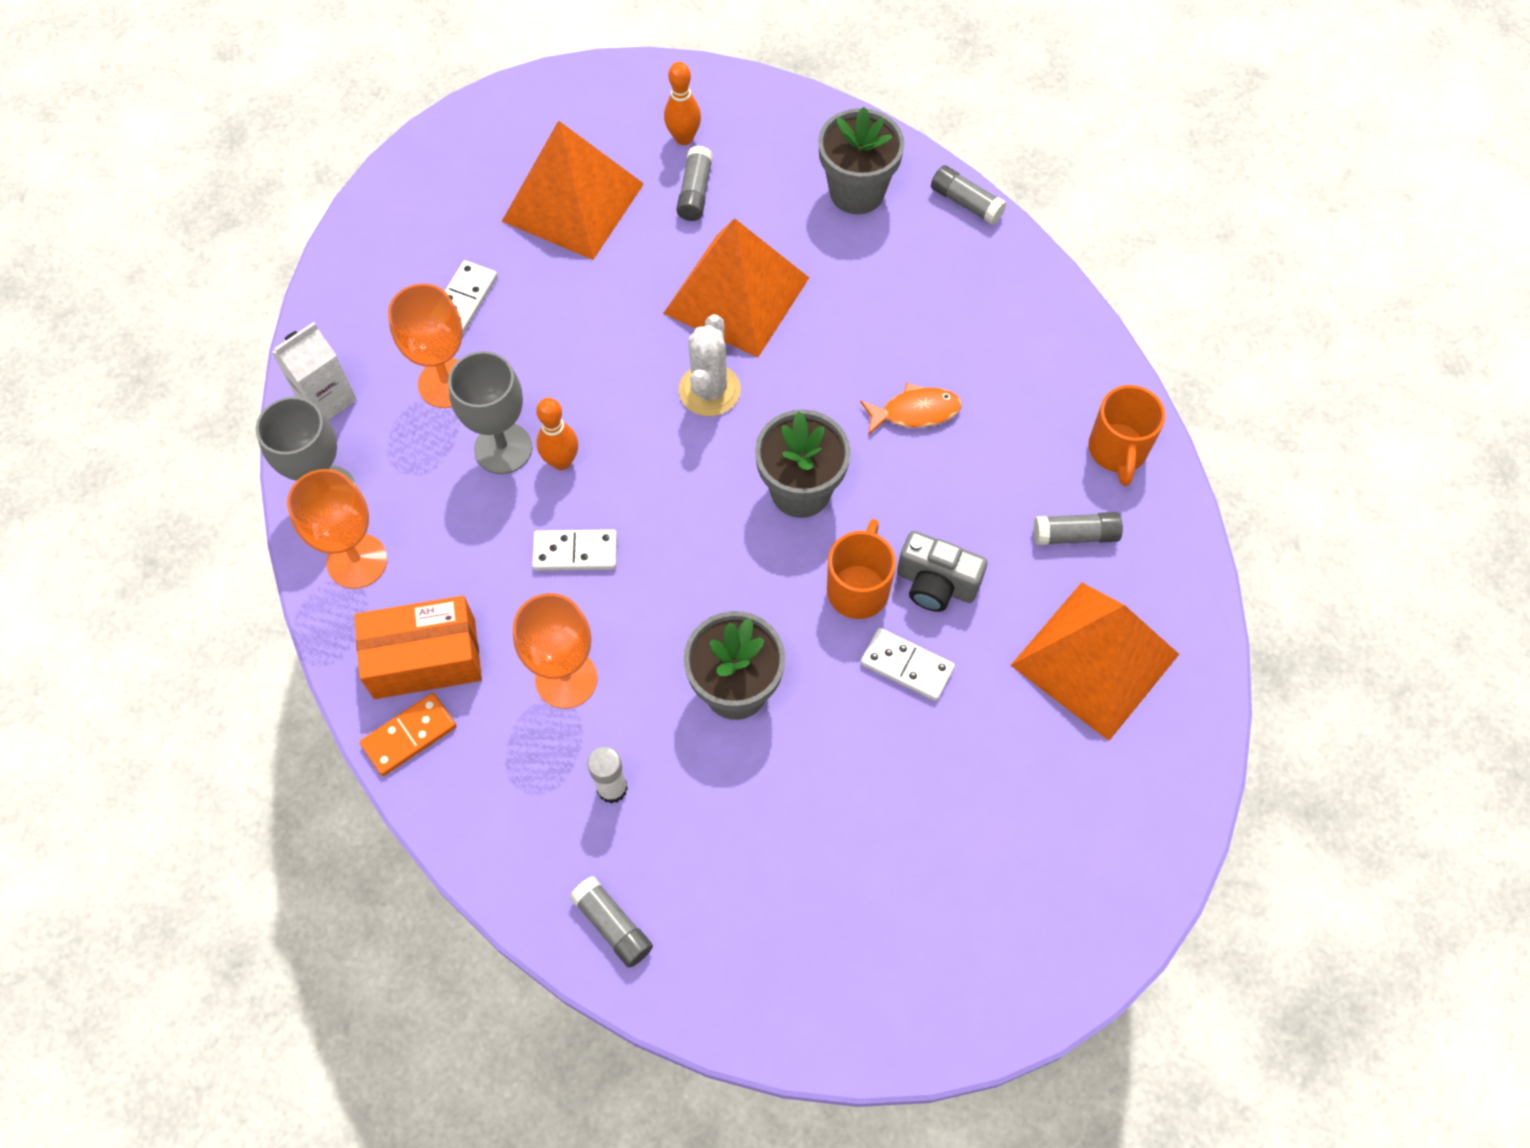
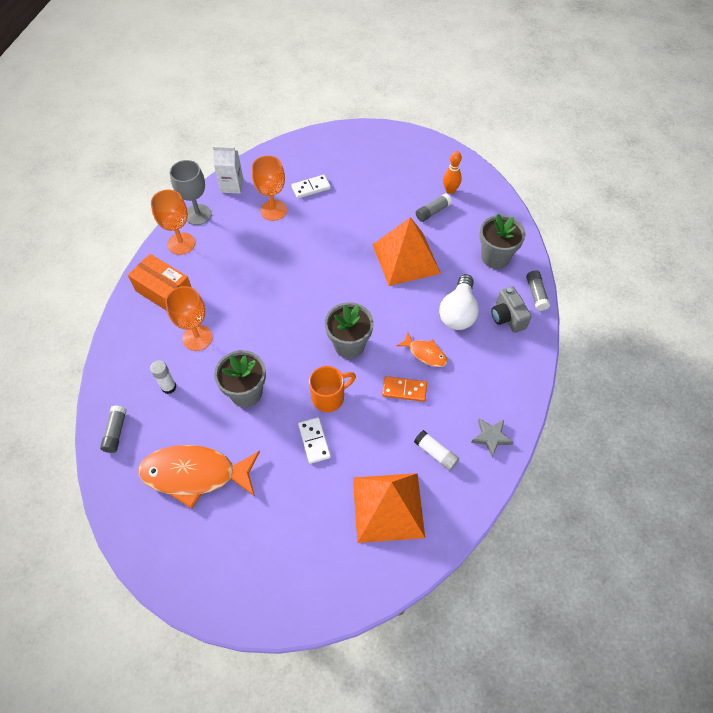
camera: 45 degrees right, 5 degrees down
orange domino [360,693,456,776] -> orange domino moved to [382,376,427,402]
grey goblet [448,351,532,474] -> none
orange pyramid [502,120,644,260] -> none
white domino [532,529,617,571] -> none
orange bowling pin [536,398,578,470] -> none
white cactus [679,314,741,416] -> none
grey camera [897,531,988,612] -> grey camera moved to [491,286,532,333]
grey glue stick [1034,512,1123,545] -> white glue stick [414,430,459,471]
orange mug [1088,385,1166,486] -> grey star [471,418,513,457]
none -> orange fish [138,445,260,508]
none -> white light bulb [439,274,479,330]

